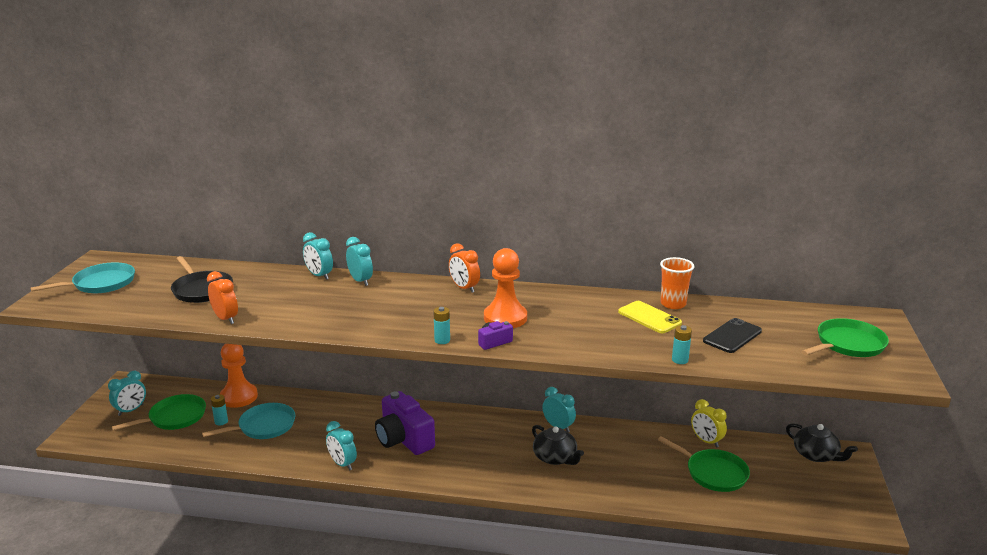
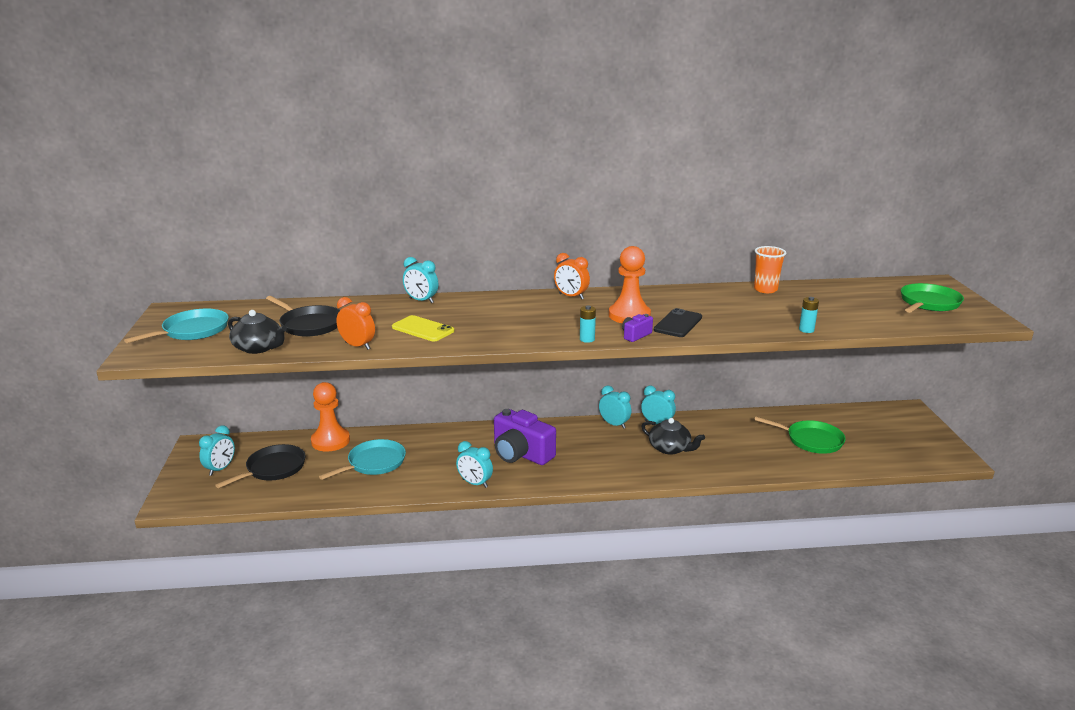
camera: 15 degrees left, 0 degrees up
green pan [112,394,206,431] -> black pan [215,444,306,488]
turquoise battery [211,394,228,425] -> none
turquoise clock [346,237,373,286] -> turquoise clock moved to [599,386,632,429]
yellow phone [618,301,682,333] -> yellow phone moved to [392,315,454,341]
yellow clock [691,399,727,448] -> none
black phone [703,318,762,353] -> black phone moved to [654,308,702,337]
black teapot [786,423,858,462] -> black teapot moved to [228,310,287,354]

